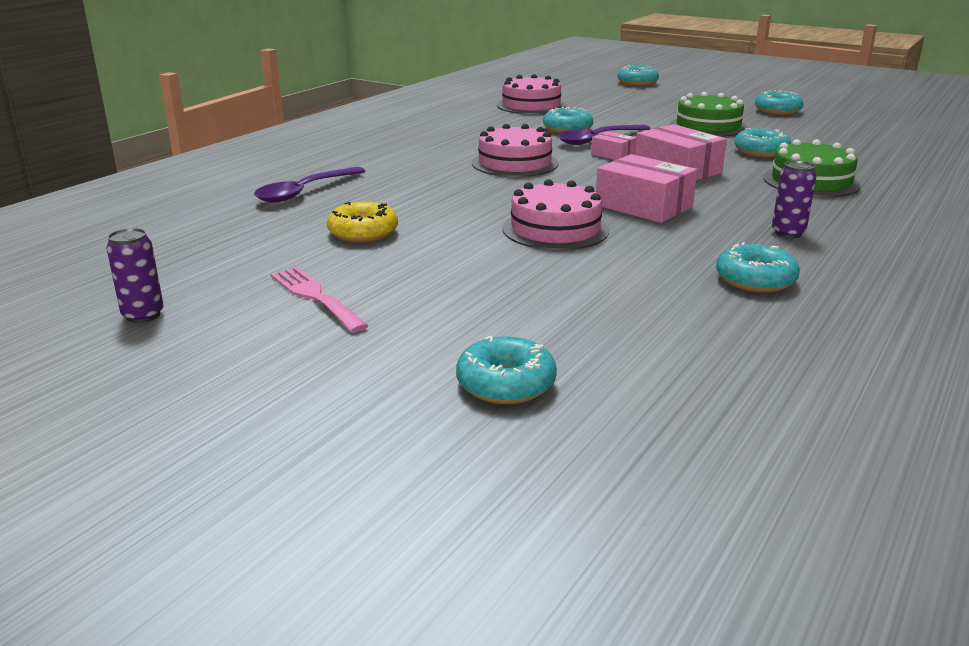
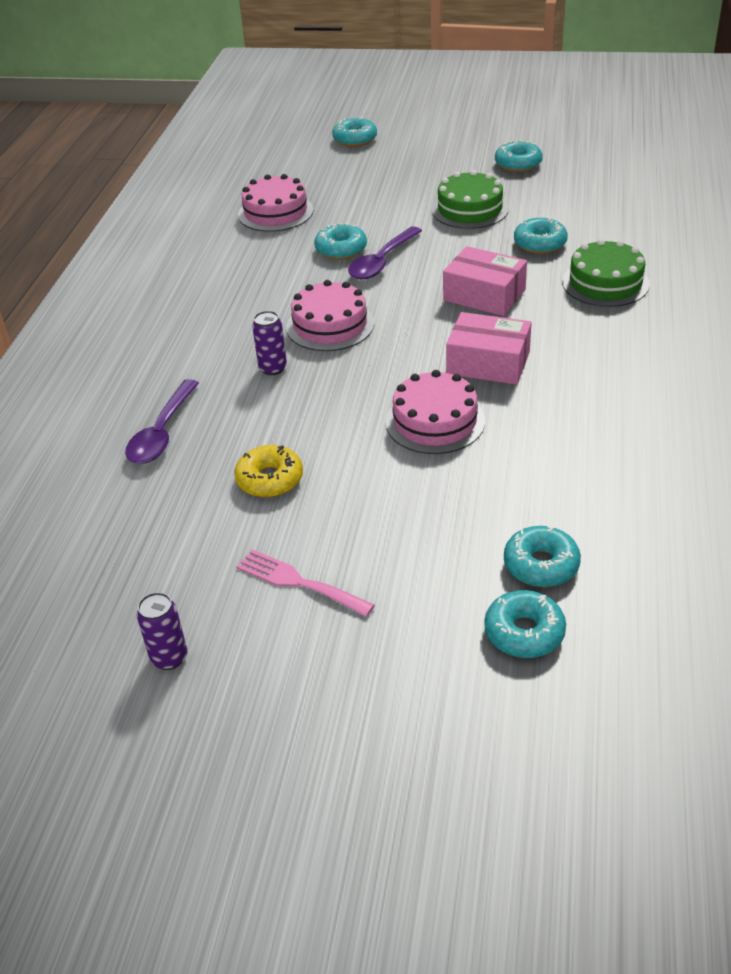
camera: 20 degrees left, 15 degrees up
pink box [591,131,637,160] -> none
turquoise donut [716,242,800,293] -> turquoise donut moved to [504,526,581,587]
purple can [772,161,817,238] -> purple can moved to [252,311,287,375]

